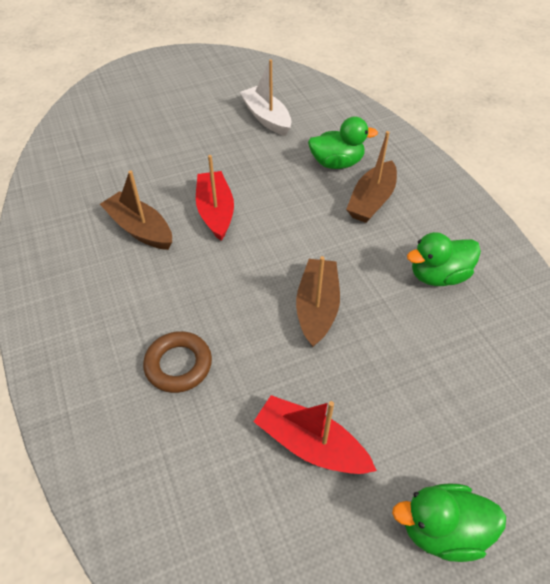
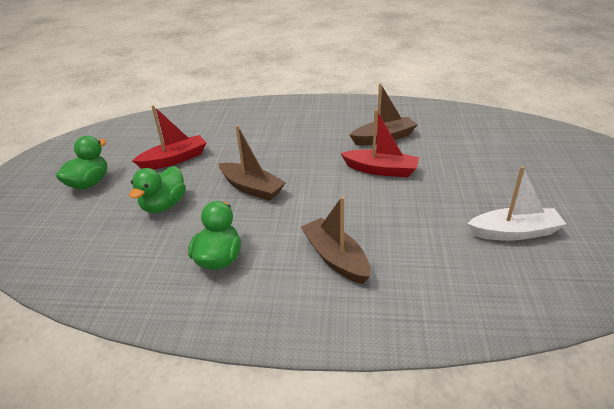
camera: 120 degrees right, 15 degrees down
brown ring [143,331,212,393] -> none
green duck [308,116,378,169] -> green duck moved to [129,166,186,213]

